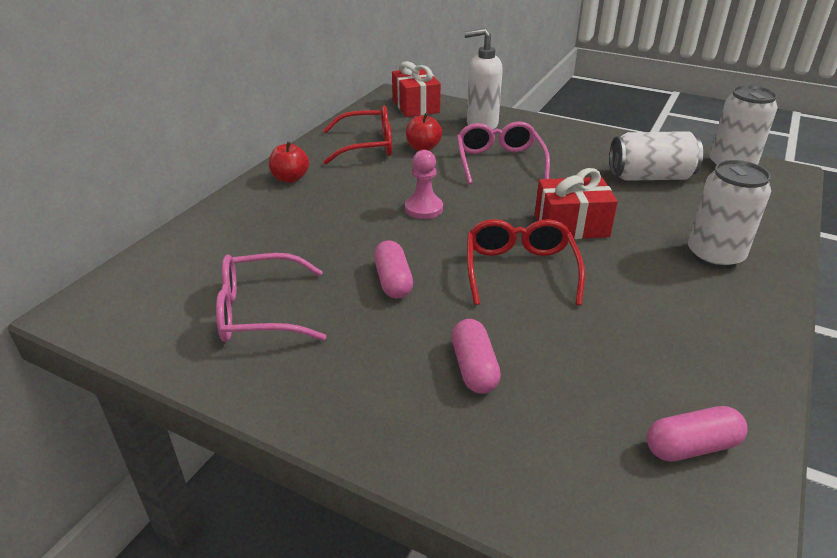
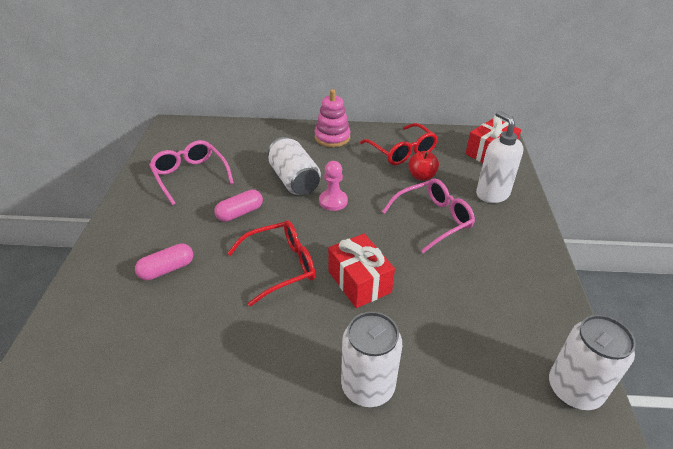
camera: 65 degrees right, 5 degrees up
red apple [269,141,309,183] -> pink stacking toy [315,89,350,147]
white can [609,131,703,181] -> white can moved to [268,137,321,195]
pink capsule [647,406,747,462] -> none

